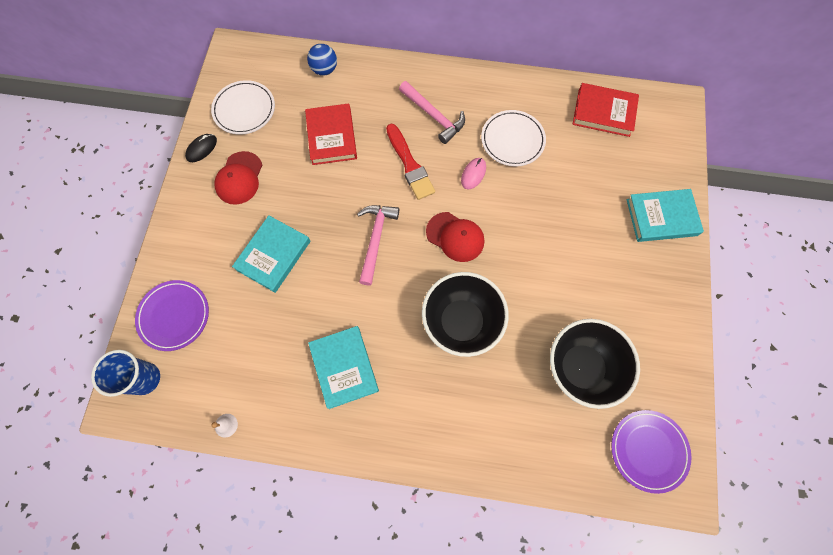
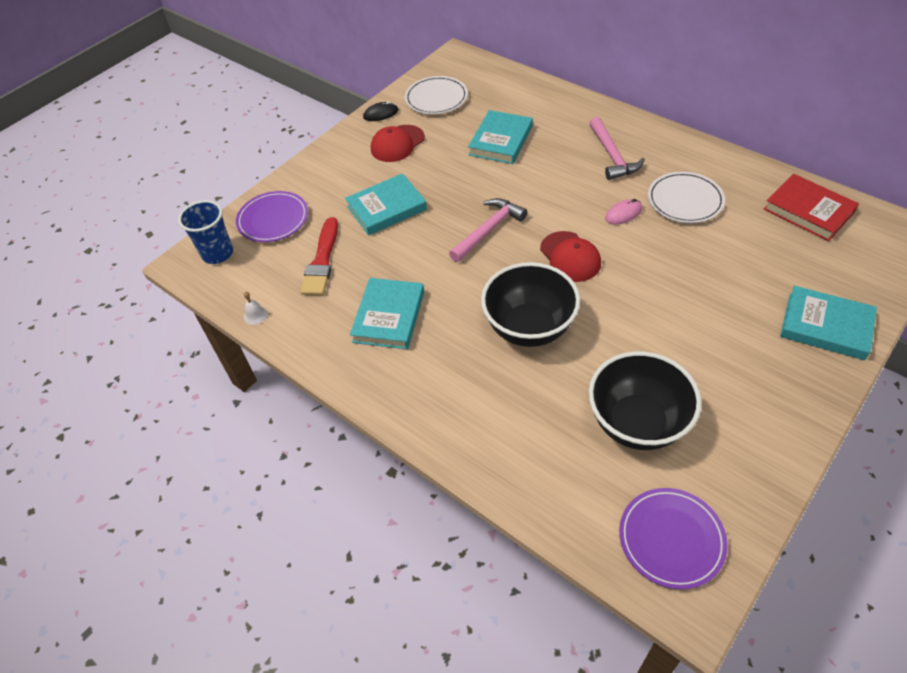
camera: 35 degrees right, 20 degrees down
red book [305,103,357,165] -> turquoise book [468,110,533,164]
blue ball [307,44,337,76] -> none
red brush [386,124,435,200] -> red brush moved to [300,217,338,295]

